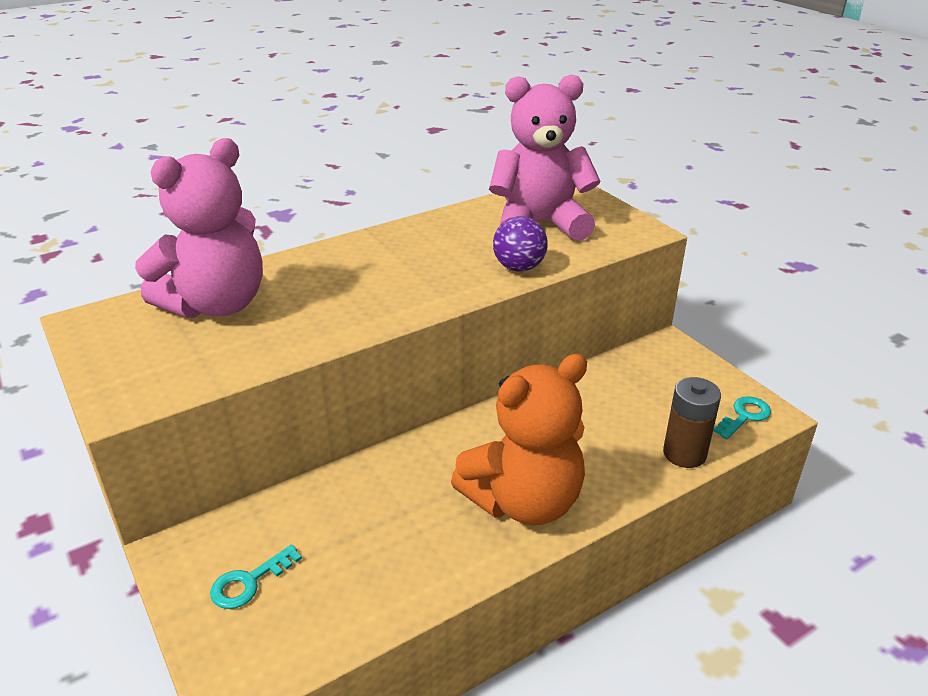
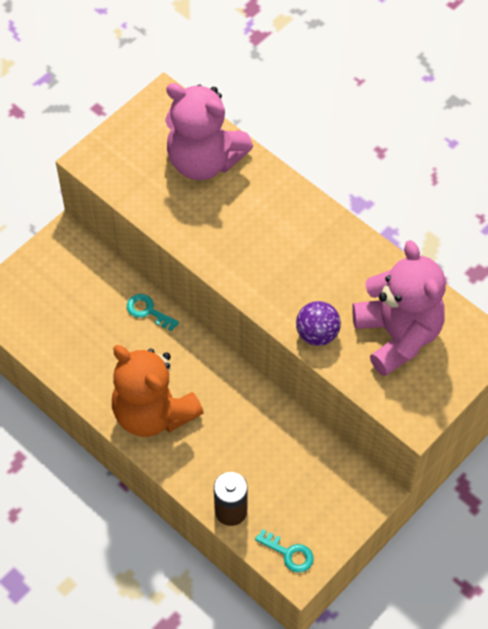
camera: 75 degrees right, 25 degrees up
turquoise key [210,545,302,609] -> turquoise key moved to [127,294,179,331]

